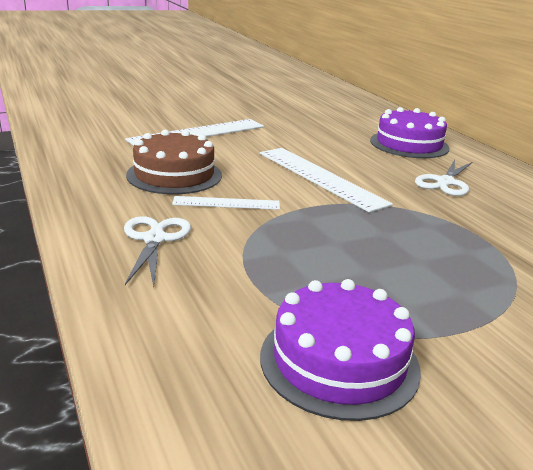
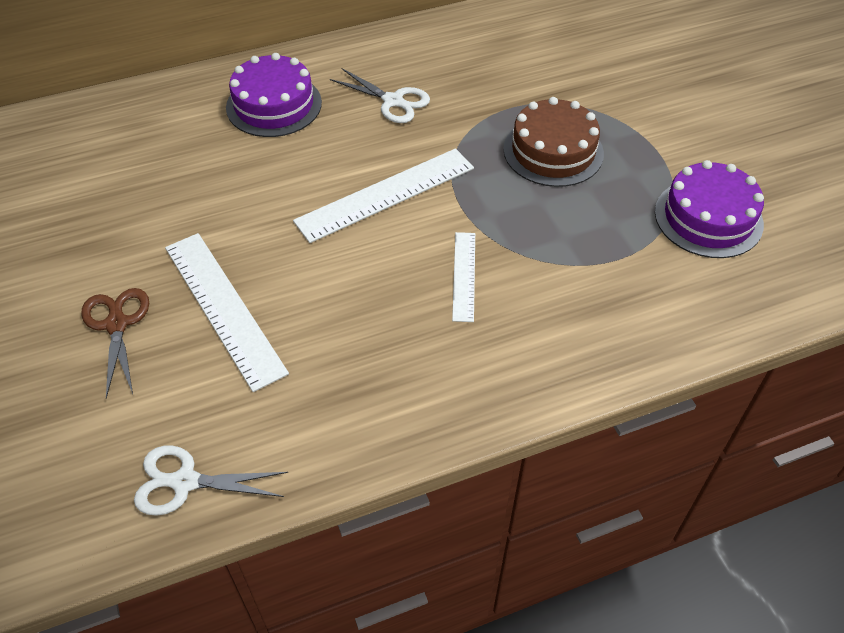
camera: 85 degrees left, 25 degrees up
white scissors [124,216,191,287] -> white scissors moved to [134,445,288,516]
brown cake [126,130,222,194] -> brown cake moved to [503,97,604,187]
none -> brown scissors [81,288,149,399]

